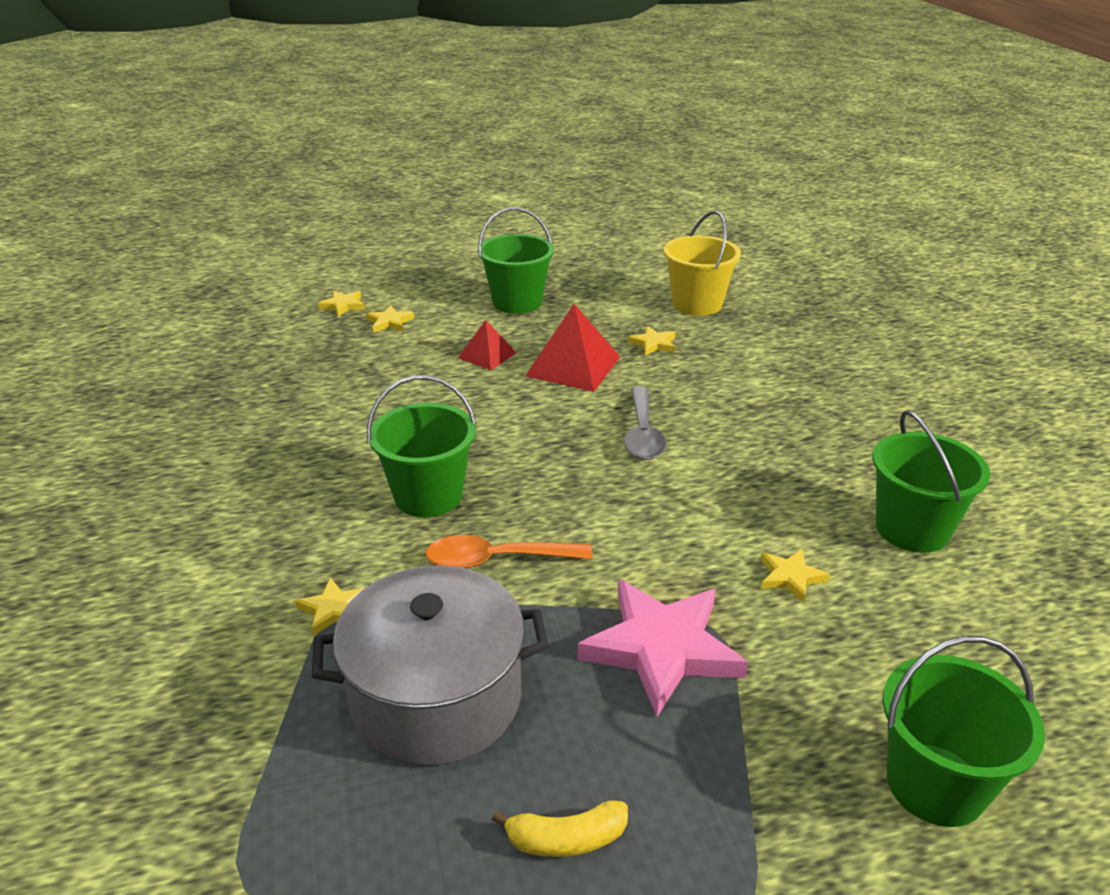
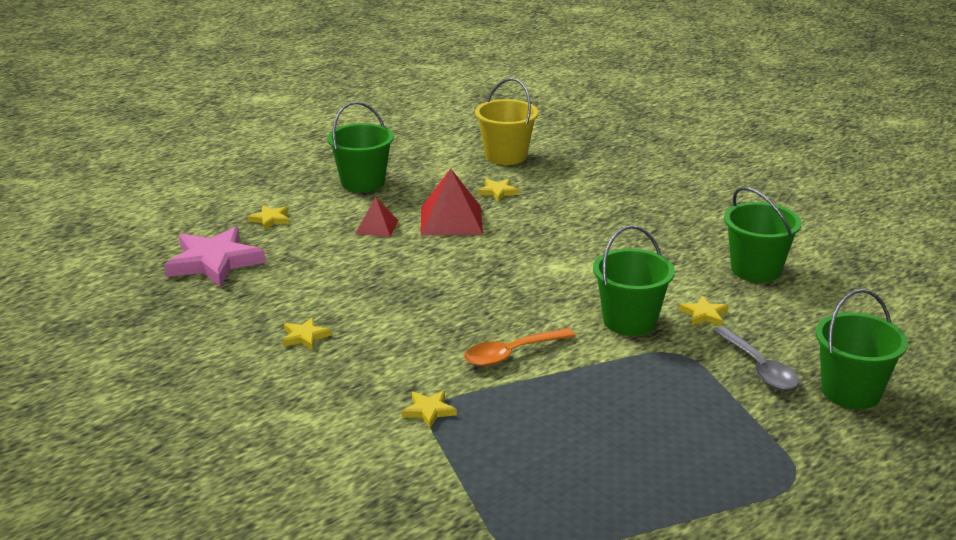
camera: 25 degrees left, 5 degrees down
grey pot [312,565,549,766] -> none
yellow star [318,291,365,317] -> yellow star moved to [283,317,331,350]
green bucket [367,375,476,518] -> green bucket moved to [593,225,675,336]
yellow banana [492,800,628,857] -> none
pink star [578,580,748,717] -> pink star moved to [164,227,266,287]
grey spoon [624,386,666,460] -> grey spoon moved to [714,327,799,390]

